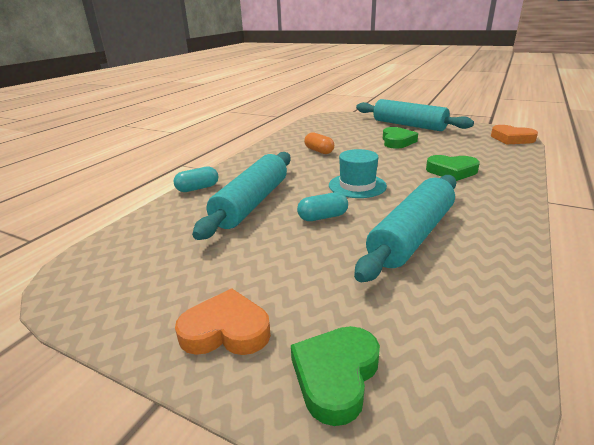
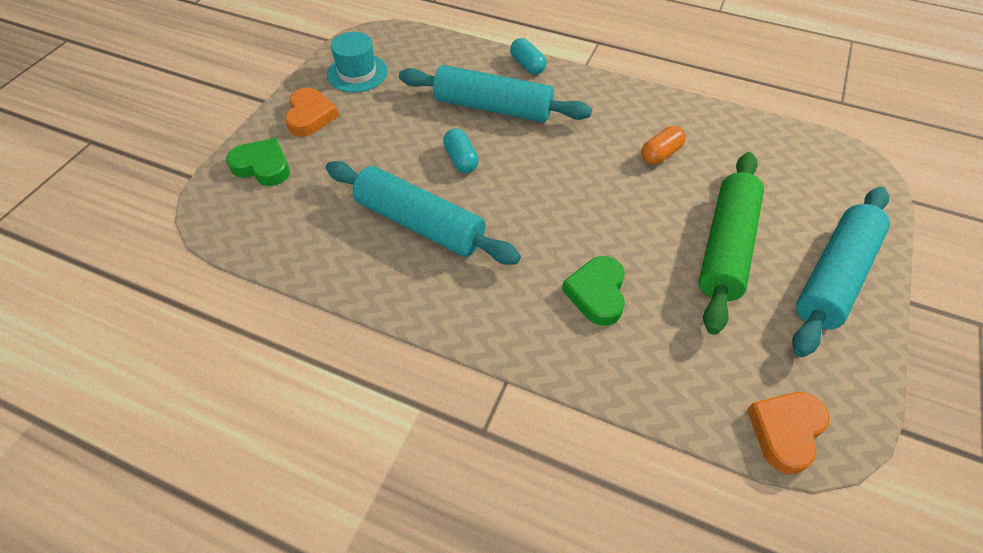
camera: 85 degrees right, 25 degrees up
turquoise hat [329,149,387,198] -> turquoise hat moved to [327,32,388,92]
green heart [383,127,418,149] -> green rolling pin [699,152,764,335]

